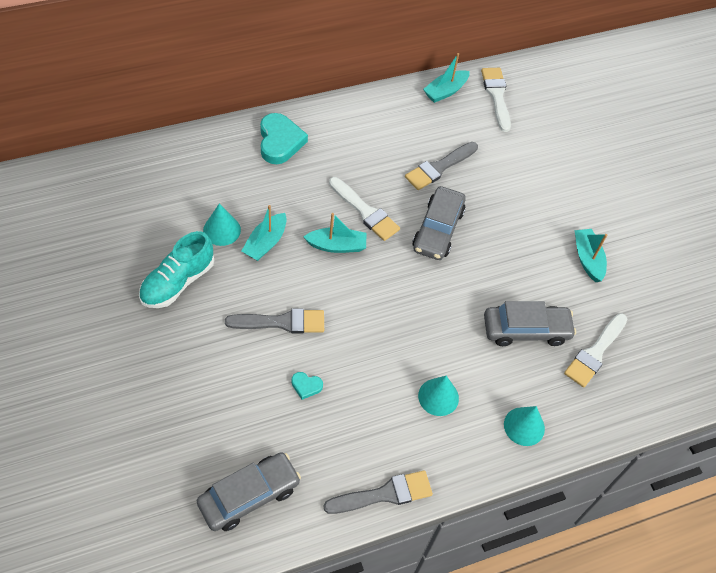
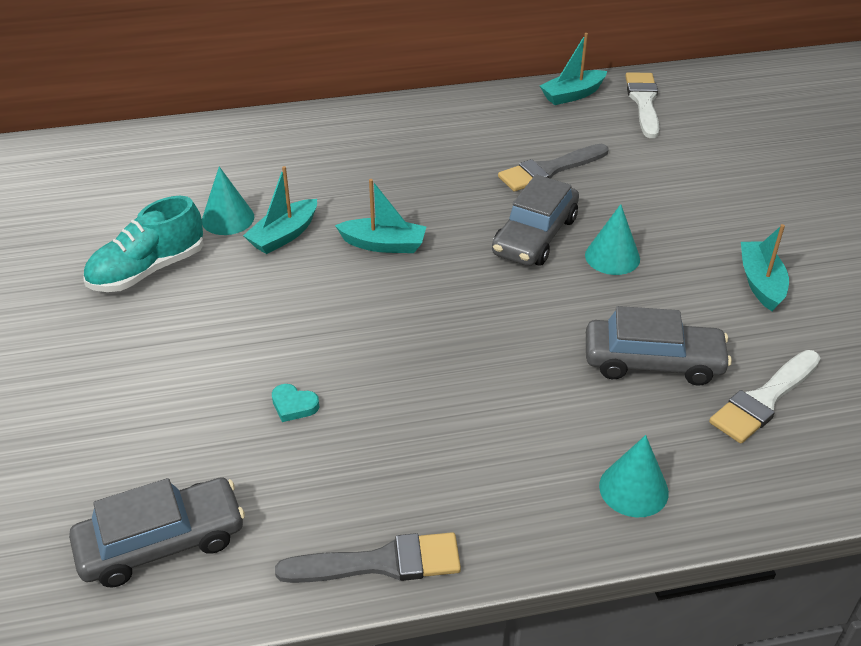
camera: 15 degrees right, 15 degrees down
grey brush [225,309,324,333] -> none
turquoise heart [260,113,308,164] -> none
white brush [329,177,400,241] -> none
turquoise cone [418,376,459,416] -> turquoise cone moved to [585,204,640,275]

